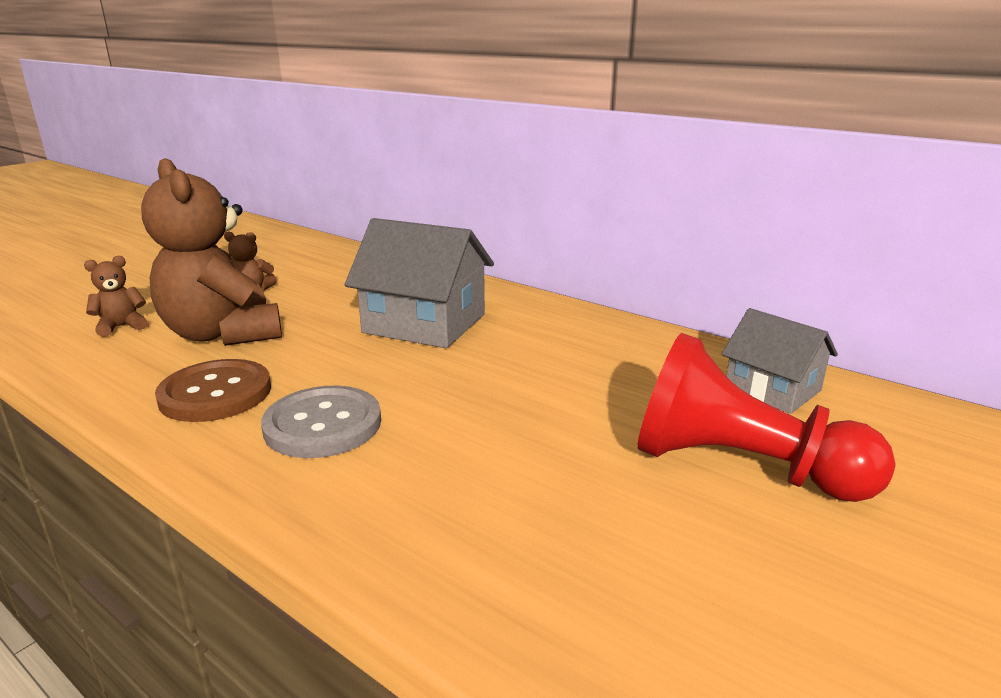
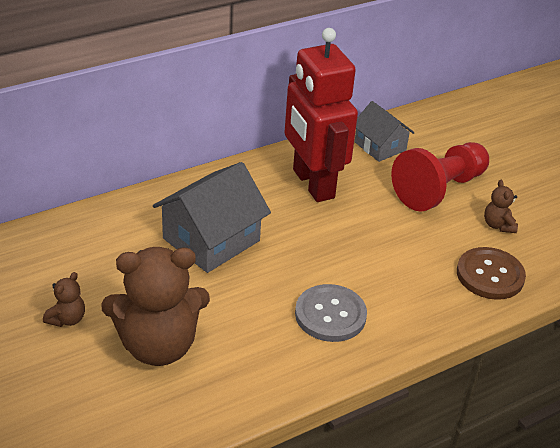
camera: 70 degrees left, 15 degrees up
brown teddy bear [84,256,147,337] -> brown teddy bear moved to [484,180,518,233]
brown button [155,359,271,422] -> brown button moved to [457,247,526,300]
grey house [722,308,838,414] -> grey house turned 75 degrees clockwise [355,101,415,162]
none -> red robot [284,28,358,202]

